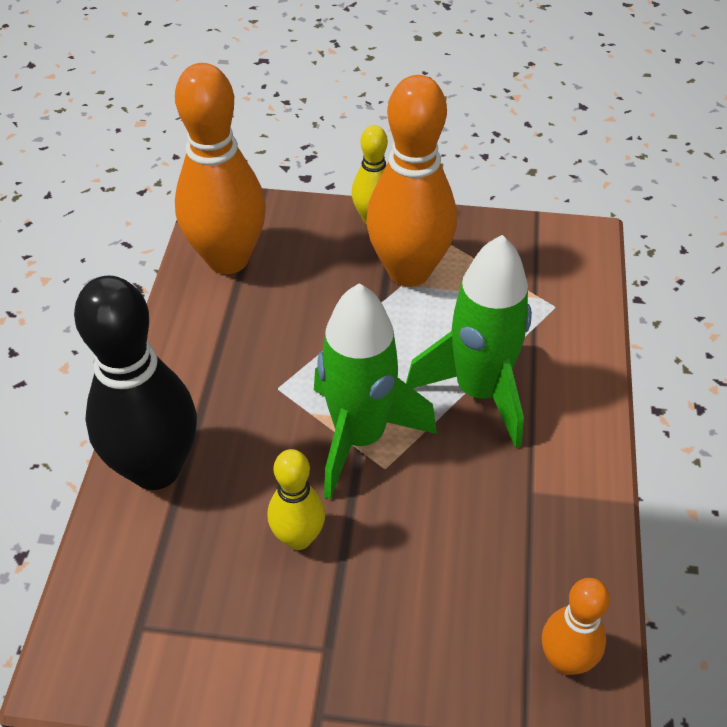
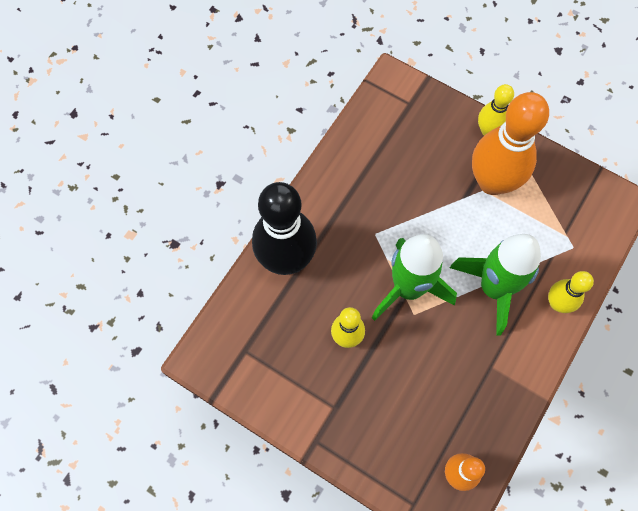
camera: 25 degrees right, 20 degrees up
orange bowling pin [175,63,266,274] -> none
none -> yellow bowling pin [548,271,594,313]

